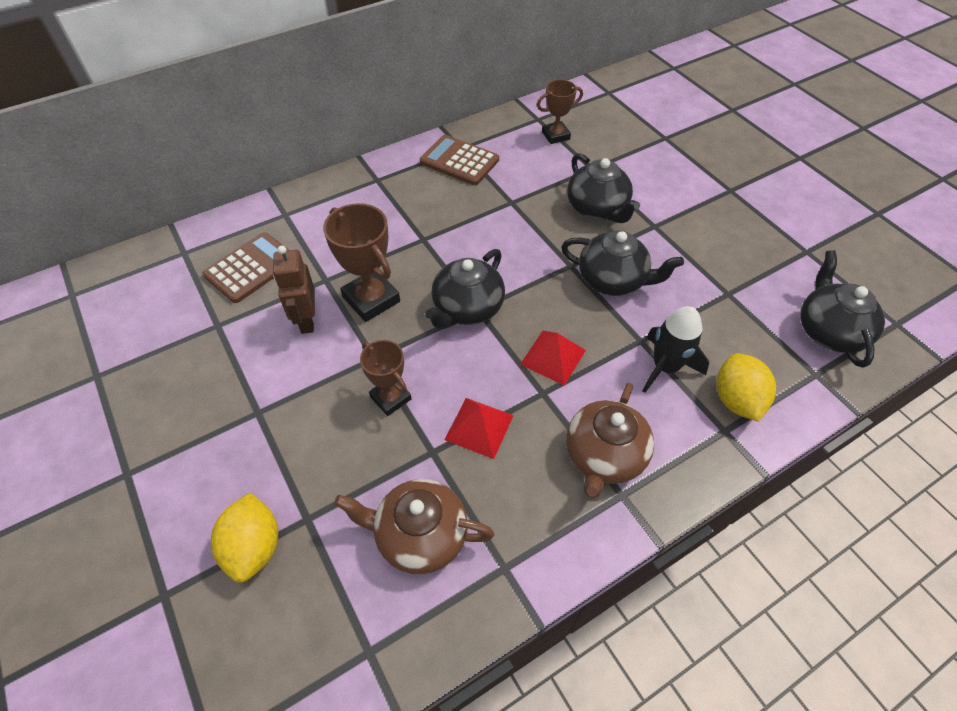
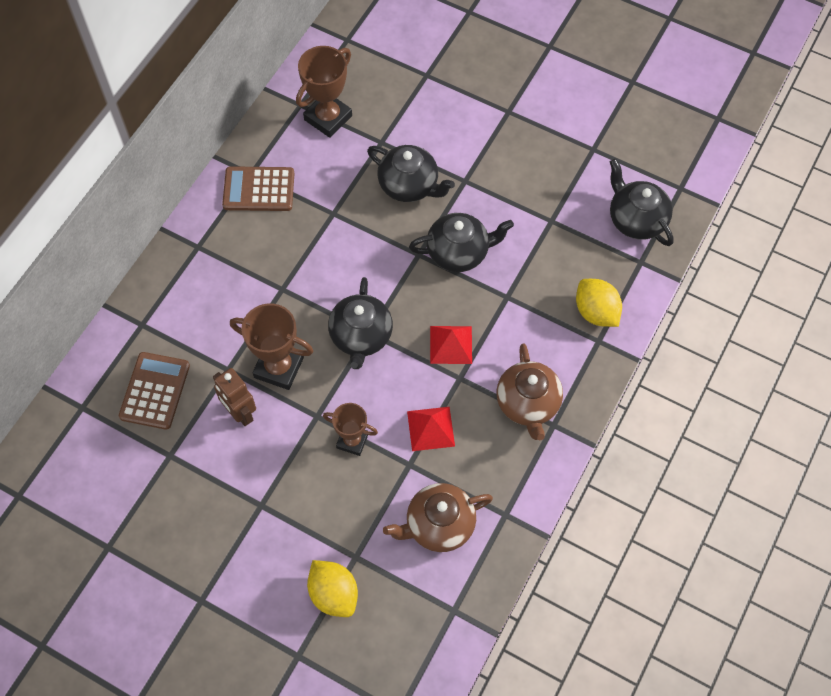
camera: 30 degrees left, 10 degrees up
brown trophy [537,80,583,144] -> brown trophy [296,46,352,138], size x1.56
black rocket [643,306,709,393] -> none

